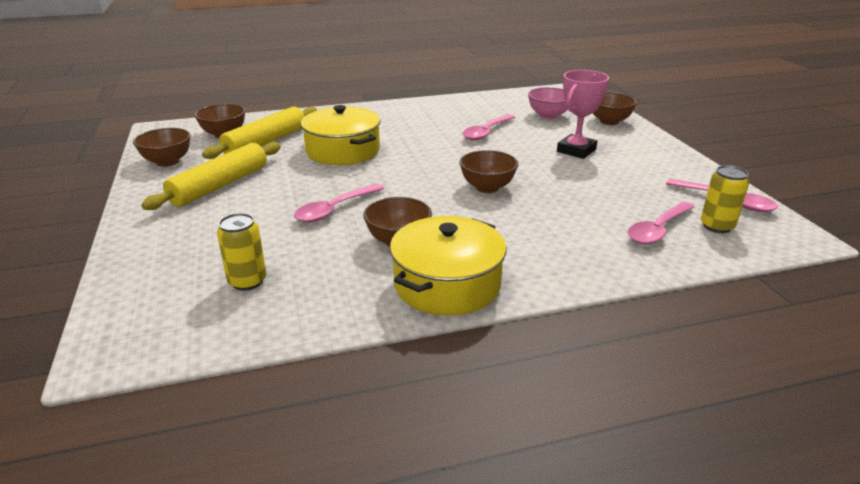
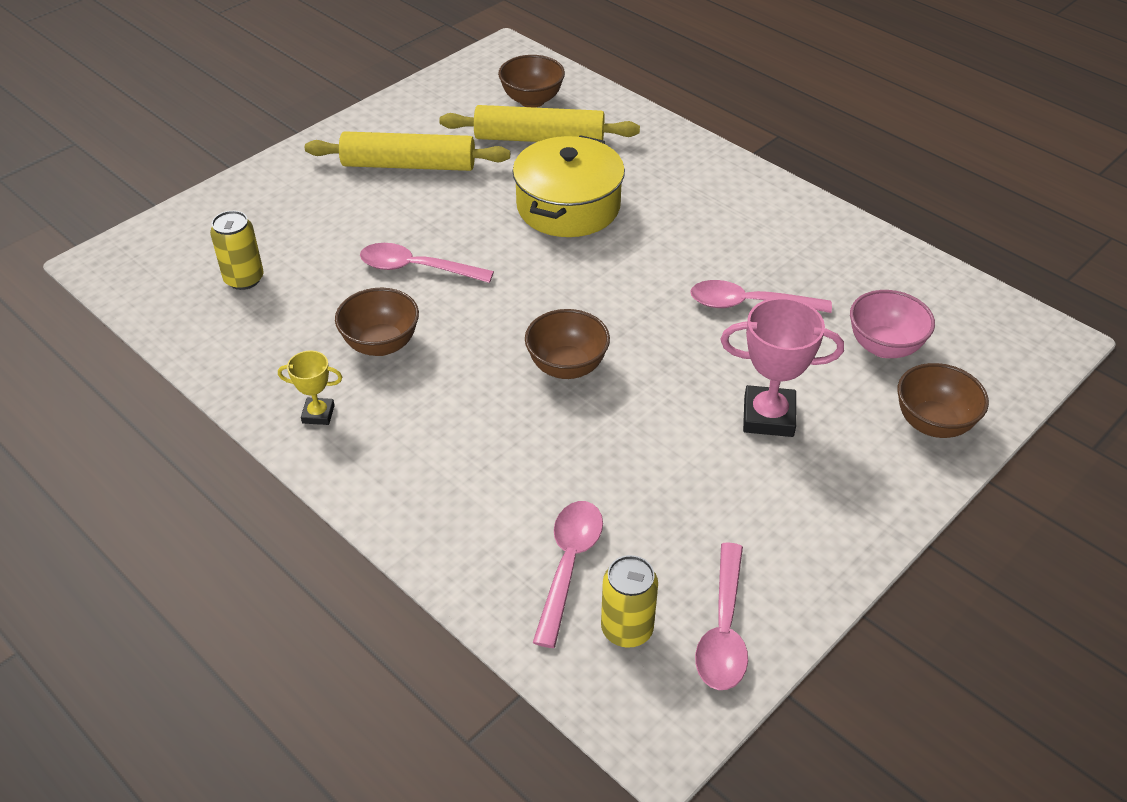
camera: 60 degrees right, 15 degrees up
brown bowl [133,128,191,167] -> none
yellow pot [390,216,506,316] -> yellow trophy [278,351,342,425]
pink spoon [628,202,694,244] -> pink spoon turned 90 degrees clockwise [533,501,603,648]

